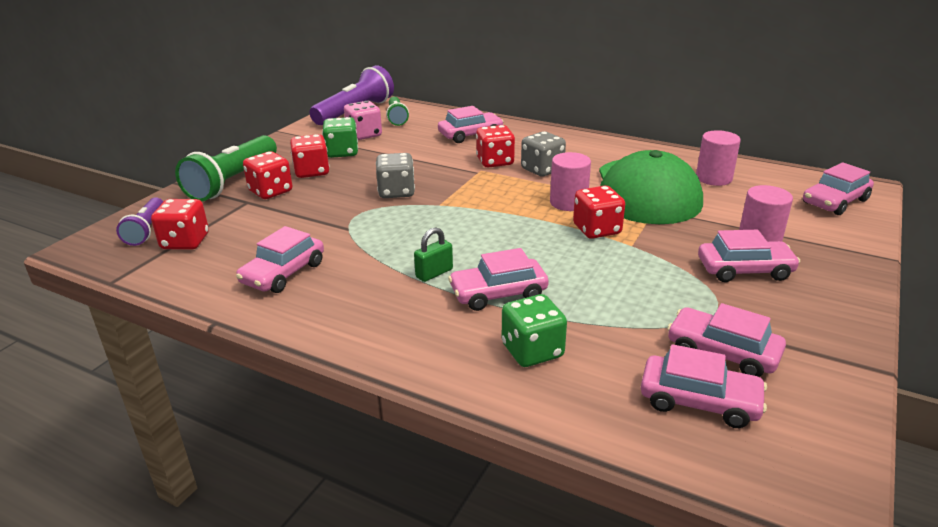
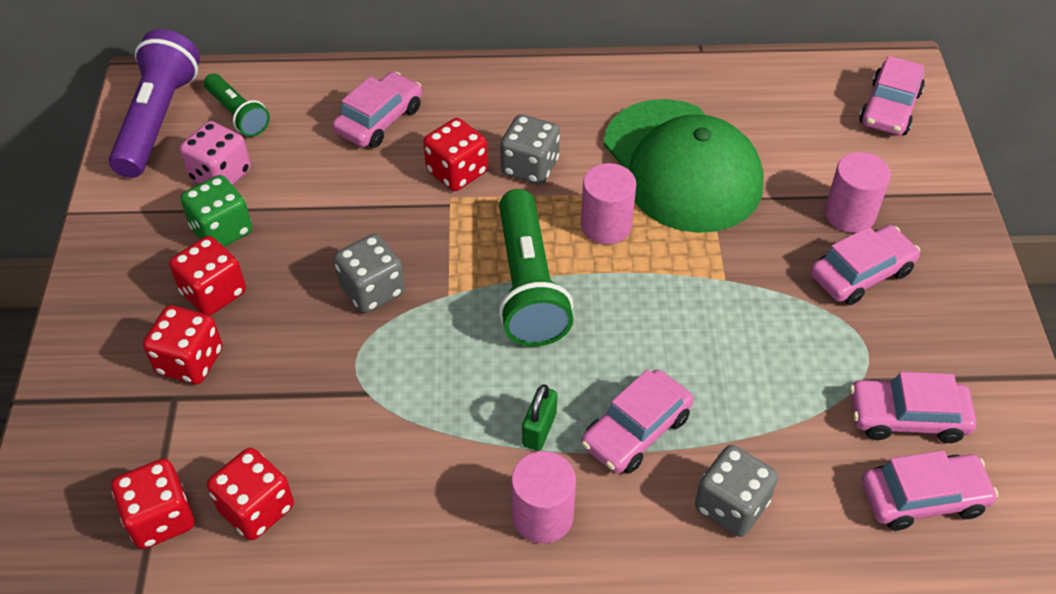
camera: 30 degrees left, 20 degrees up
purple flashlight [116,197,163,246] -> none
green flashlight [175,135,277,201] -> green flashlight moved to [499,189,573,347]
pink car [236,226,324,293] -> none
green dice [502,294,567,367] -> grey dice [695,445,778,537]
red dice [573,186,625,239] -> red dice moved to [207,448,294,540]
pink cylinder [696,130,741,186] -> pink cylinder moved to [511,451,576,543]

